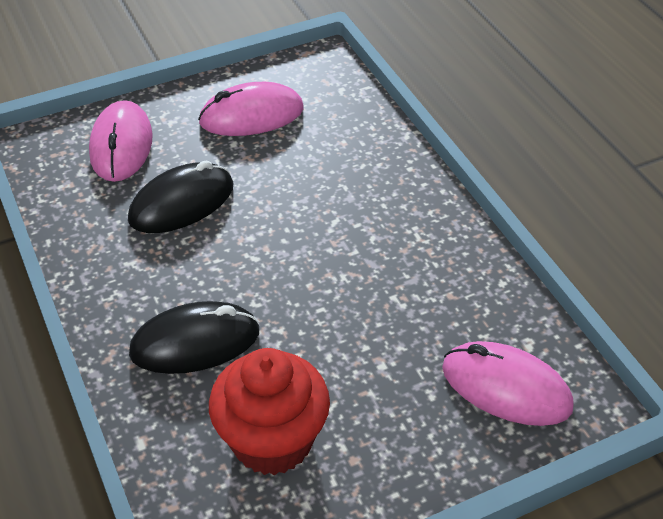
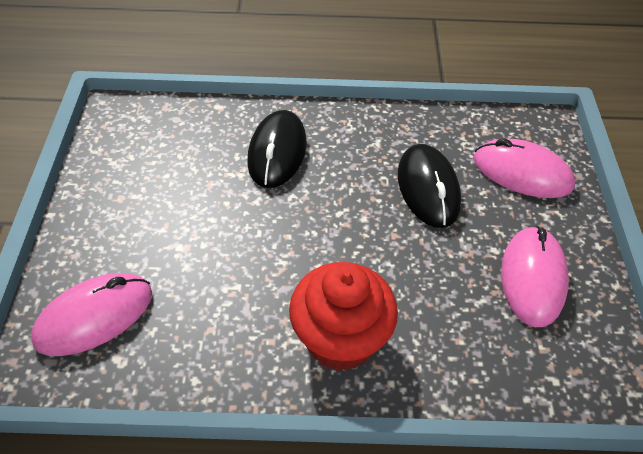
camera: 115 degrees right, 5 degrees up
red cupcake [209,348,330,475] -> red cupcake moved to [289,262,398,371]

